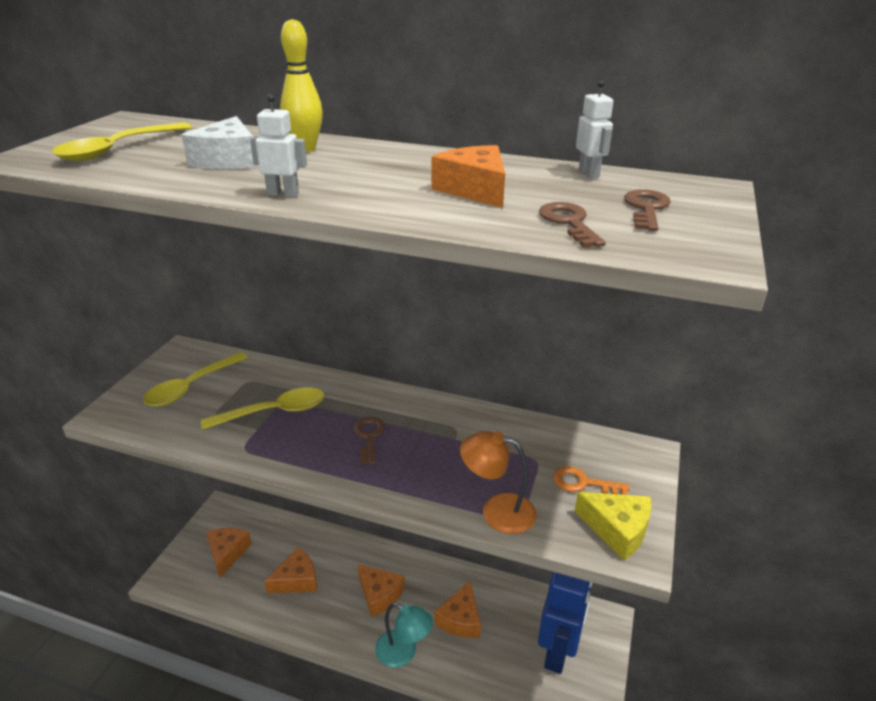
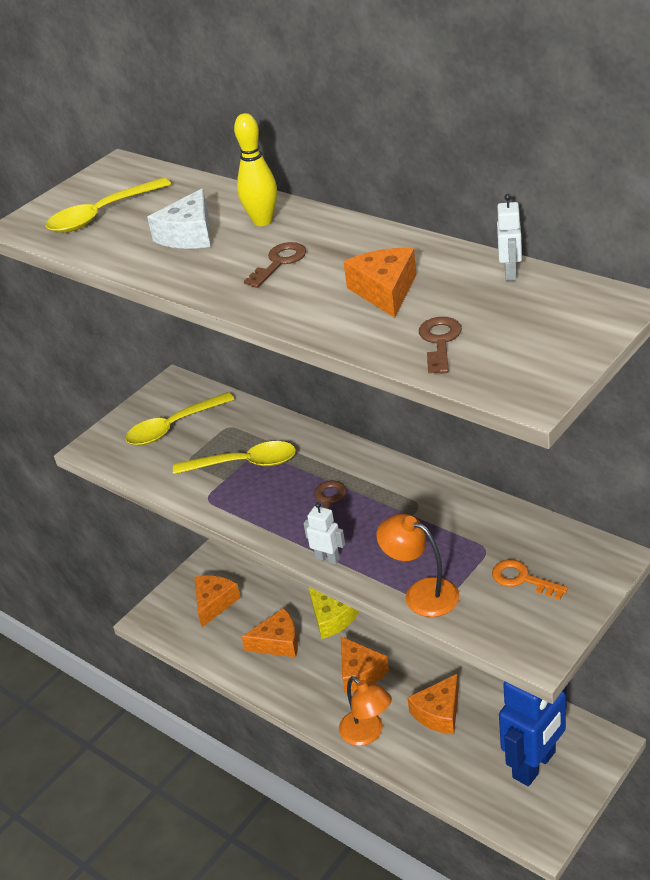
camera: 25 degrees right, 5 degrees up
white robot [250,94,307,197] -> white robot moved to [303,502,345,564]
turquoise lamp [375,603,433,668] -> orange lamp [339,676,392,746]
yellow cheese [574,492,652,561] -> yellow cheese moved to [309,588,359,639]
brown key [624,189,671,231] -> brown key moved to [244,242,306,288]

